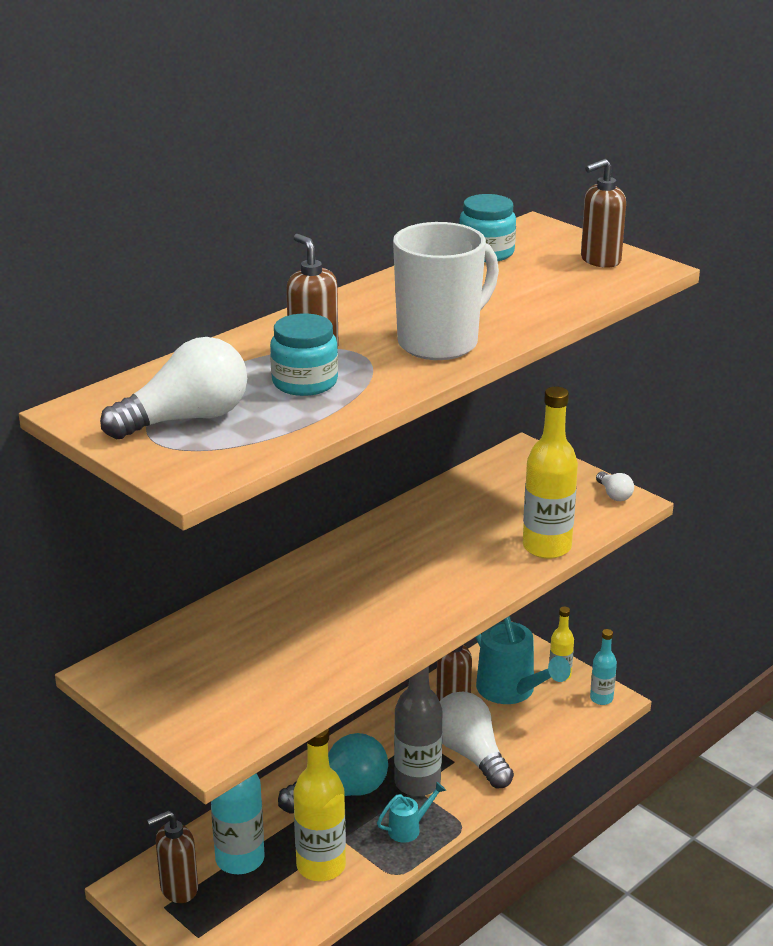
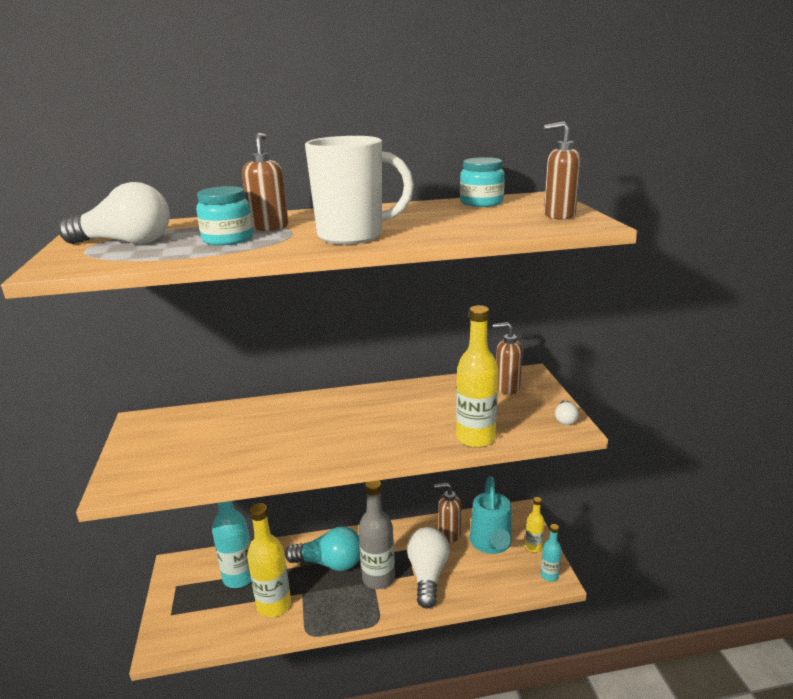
camera: 35 degrees right, 5 degrees down
brown soap dispenser [147,810,198,903] -> brown soap dispenser moved to [493,322,523,395]
turquoise watering can [377,781,446,843] -> none

